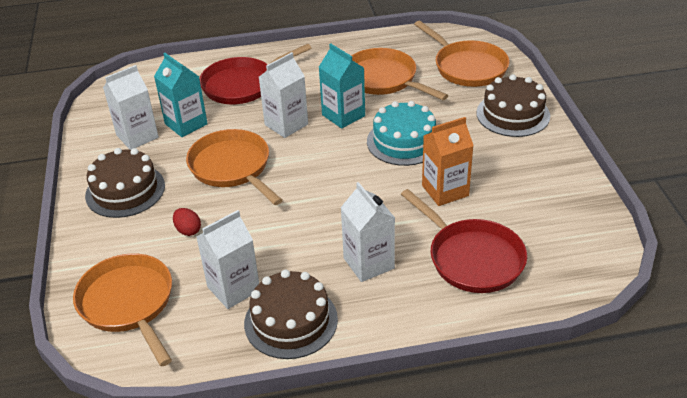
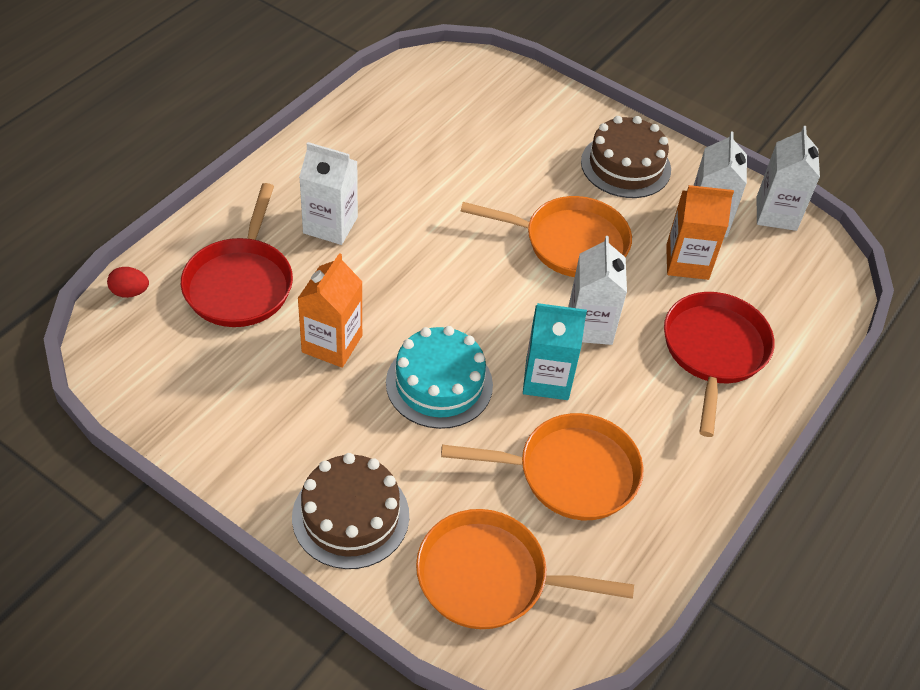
camera: 130 degrees right, 10 degrees up
orange pan [73,253,172,367] -> none
turquoise carton [154,53,208,137] -> orange carton [666,185,734,280]
red egg [173,208,201,236] -> red egg moved to [107,267,149,298]
white carton [196,210,259,309] -> white carton moved to [757,126,820,231]
brown cake [244,270,338,359] -> none
red pan [401,189,527,293] -> red pan turned 90 degrees counterclockwise [181,183,293,327]

